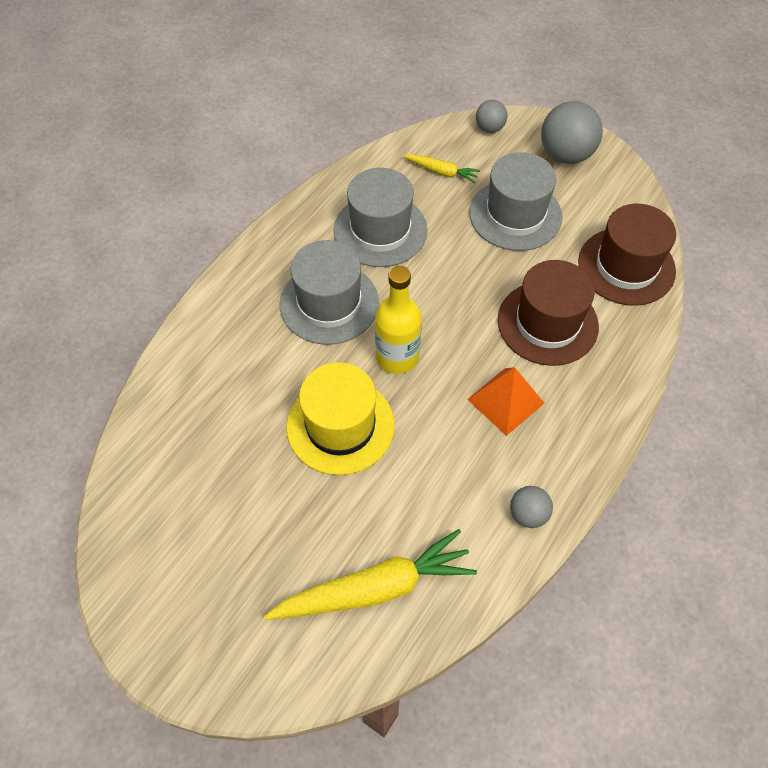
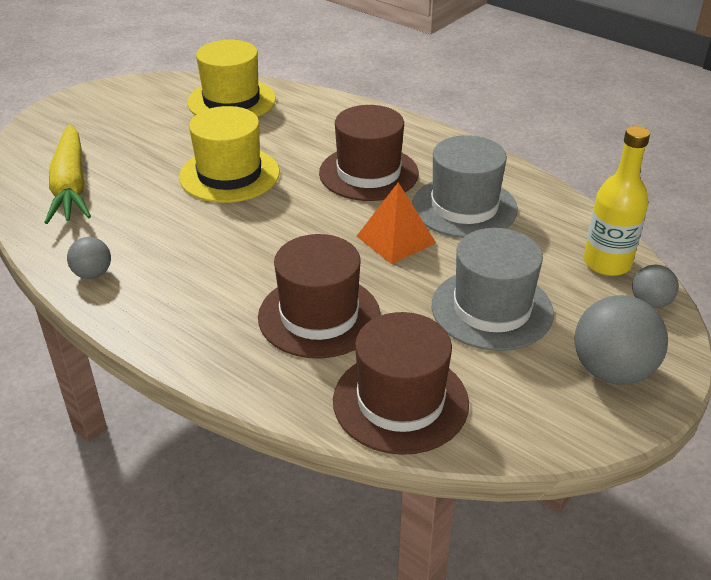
camera: 95 degrees right, 20 degrees down
grey hat [280,240,379,345] -> brown hat [319,105,419,201]
yellow bottle [375,266,422,374] -> yellow bottle moved to [584,126,650,276]
yellow carrot [403,154,480,183] -> none
orange pyramid [467,367,544,436] -> orange pyramid moved to [357,182,436,264]
none -> yellow hat [187,40,276,117]

